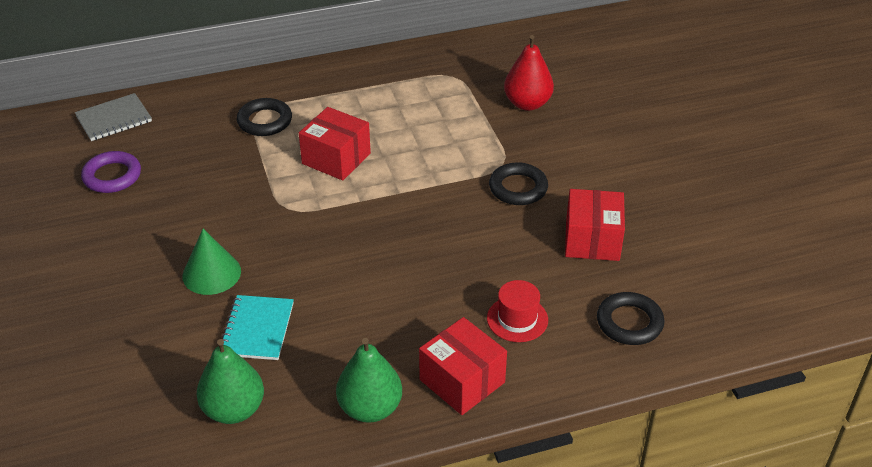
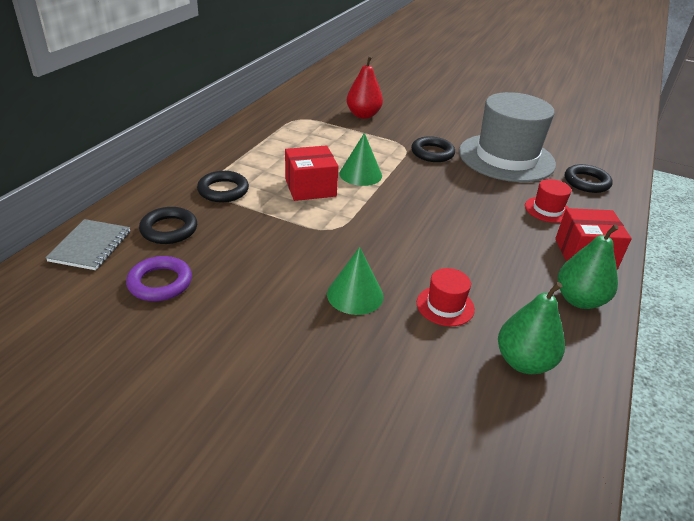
camera: 50 degrees left, 5 degrees down
turquoise notebook [222,295,294,360] -> red hat [417,268,475,326]
red box [565,189,625,261] -> grey hat [459,92,556,182]
none -> black ring [139,207,197,244]
none -> green cone [339,133,382,186]

